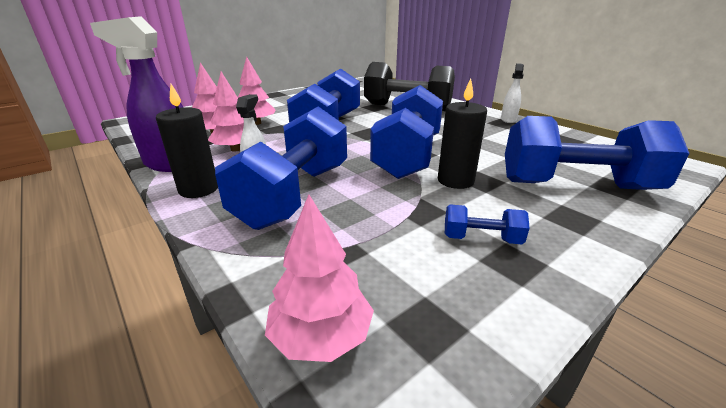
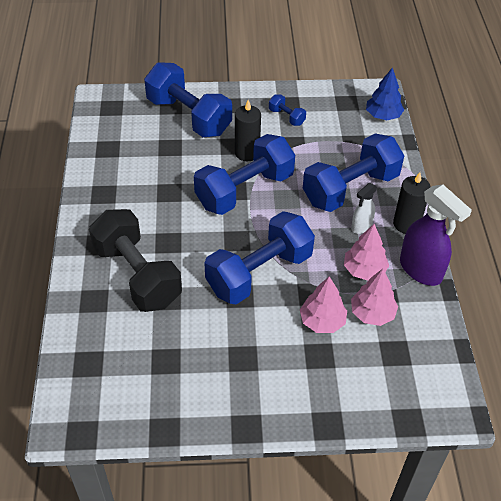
camera: 145 degrees left, 20 degrees up
pink tree [265,194,374,362] -> blue tree [366,67,404,120]
white spray bottle [501,63,524,123] -> none

